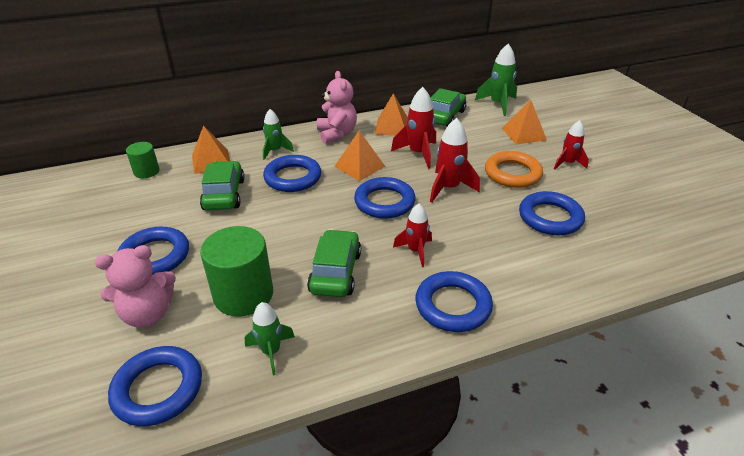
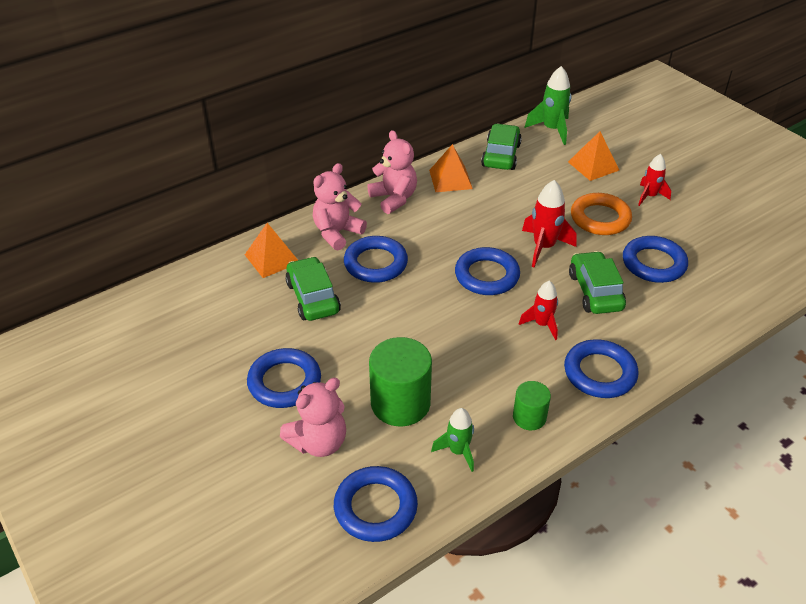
camera: 15 degrees left, 5 degrees up
green cylinder [126,142,160,178] -> green cylinder moved to [513,381,551,430]
green rocket [263,109,294,160] -> pink teddy bear [313,163,367,250]
green car [307,229,361,297] -> green car moved to [569,251,626,314]
orange pyramid [334,131,385,181] -> none
red rocket [391,87,436,169] -> none

